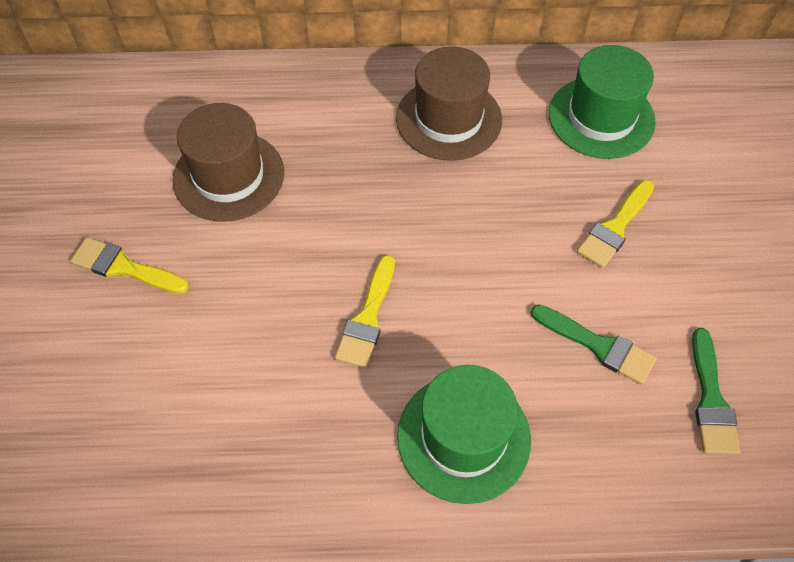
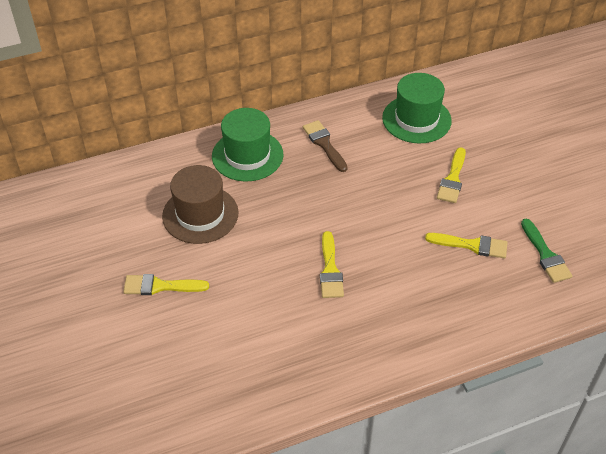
camera: 20 degrees left, 10 degrees down
brown hat [396,46,502,161] -> brown brush [303,120,348,172]
green hat [397,365,531,504] -> green hat moved to [212,108,283,182]
green brush [531,304,657,385] -> yellow brush [425,233,508,258]

